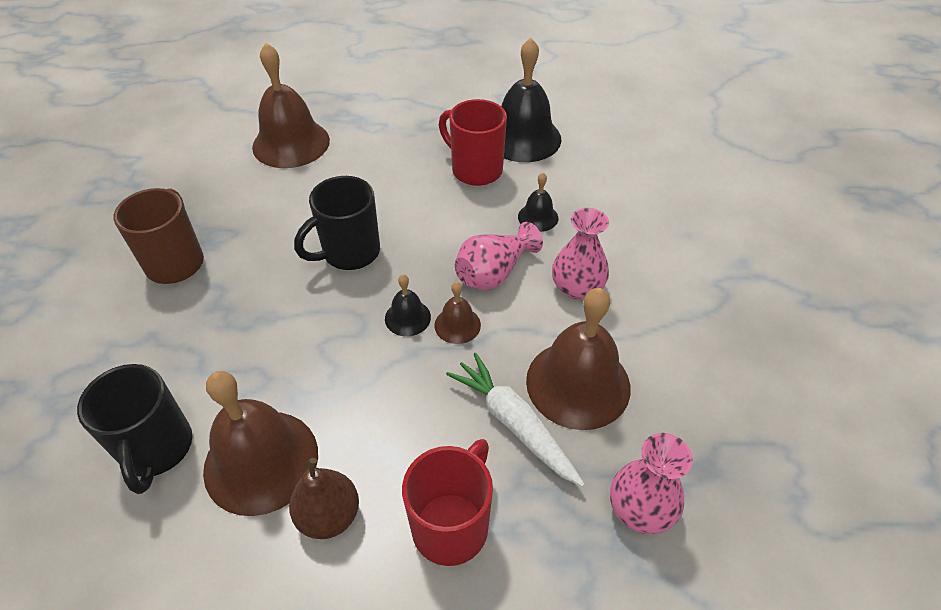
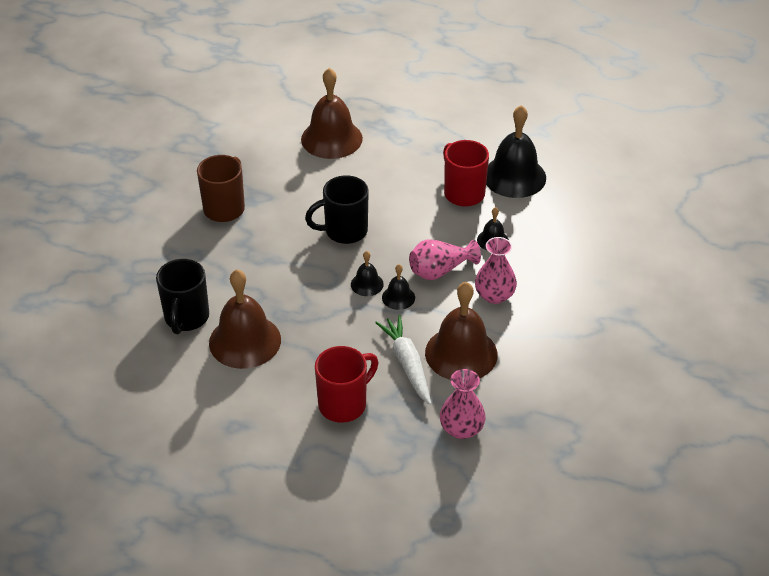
camera: 20 degrees right, 5 degrees down
brown pear [289,458,359,539] -> none
brown bell [434,282,481,344] -> black bell [382,264,415,310]

